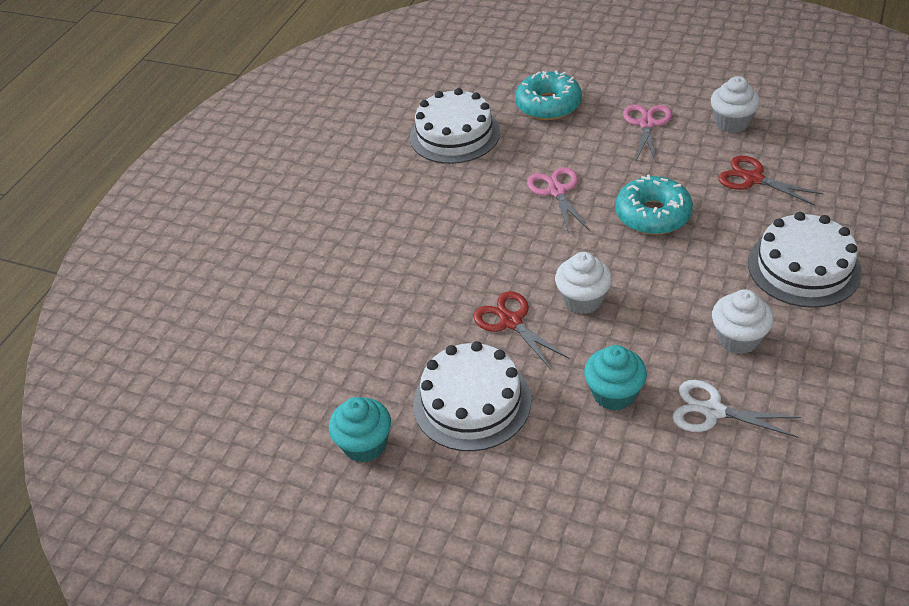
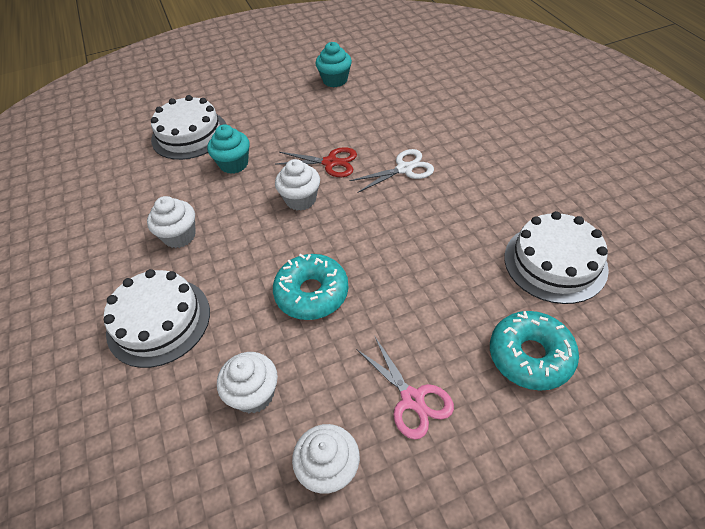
camera: 135 degrees right, 5 degrees up
white cake [413,341,531,451] -> white cake moved to [151,95,227,160]
pink scissors [527,167,590,233] -> none
white scissors [672,380,801,438] -> white scissors moved to [349,149,434,193]
red scissors [719,156,823,206] -> white cupcake [217,352,278,413]

